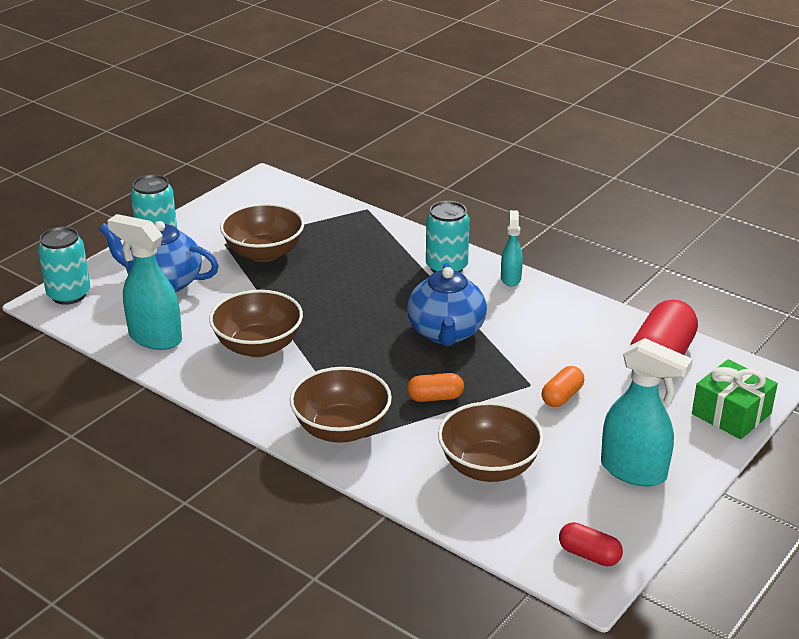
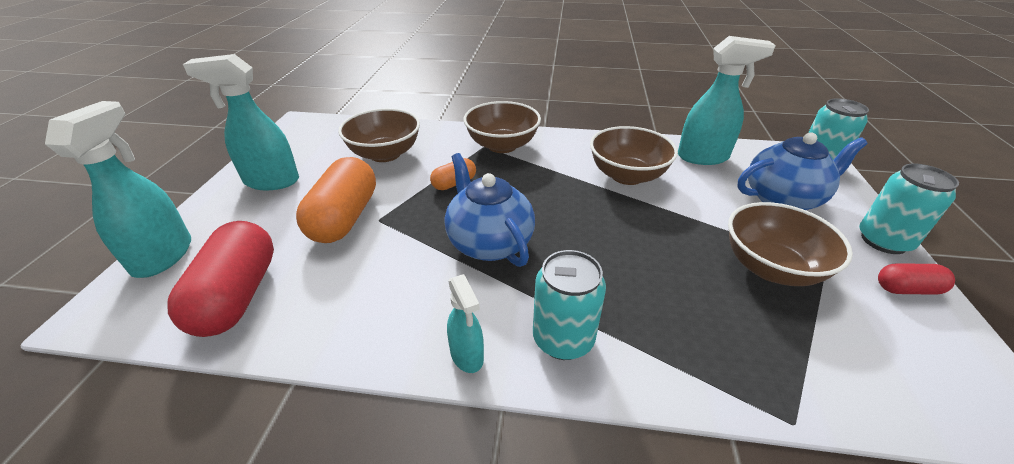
camera: 150 degrees right, 5 degrees up
orange capsule [542,366,584,407] -> orange capsule [296,157,376,243], size x1.97
red capsule [559,522,623,566] -> red capsule moved to [878,263,955,295]
green gift [692,359,778,439] -> turquoise spray bottle [45,101,191,278]

